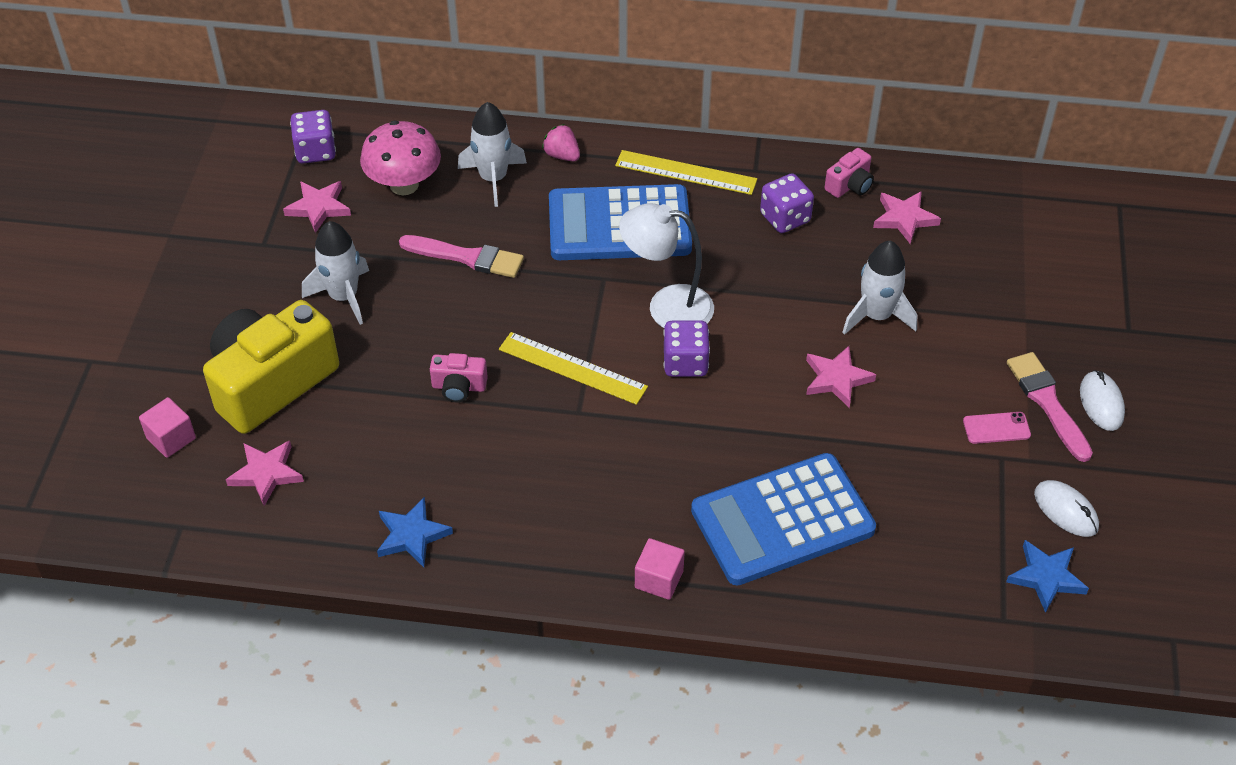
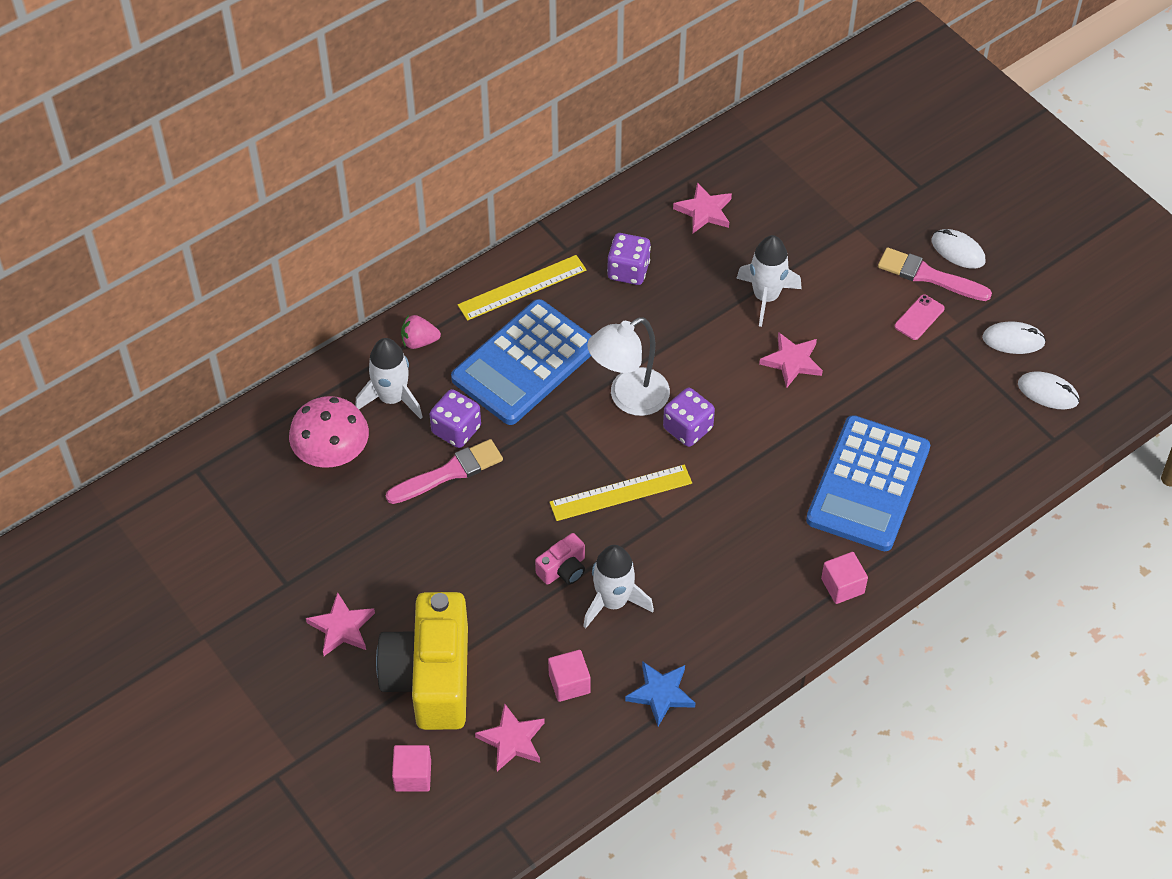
camera: 45 degrees left, 5 degrees up
pink star [283,181,351,233] -> pink star moved to [306,592,375,656]
purple dice [290,110,336,164] -> purple dice moved to [430,389,481,448]
white rocket [302,221,369,325] -> white rocket moved to [583,545,654,628]
pink camera [824,148,874,198] -> none
blue star [1006,540,1089,613] -> white mouse [1018,371,1080,410]
none -> pink cube [548,650,591,702]

